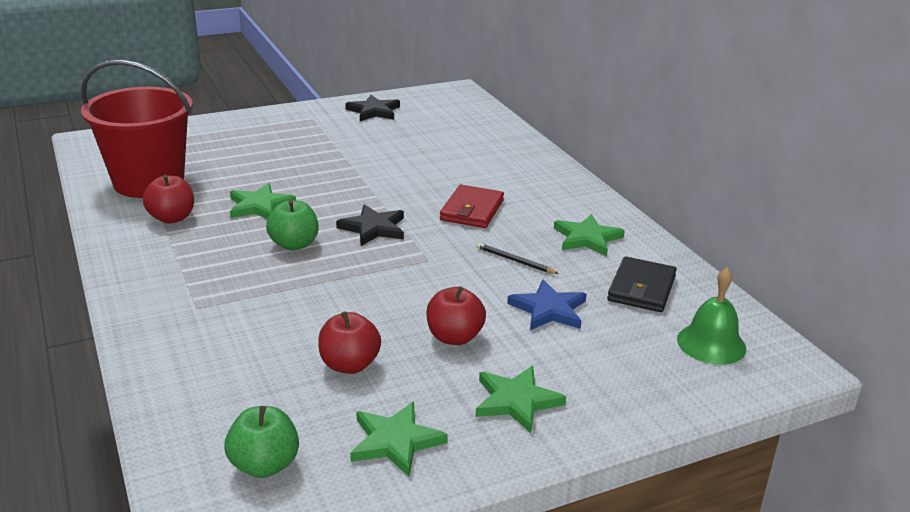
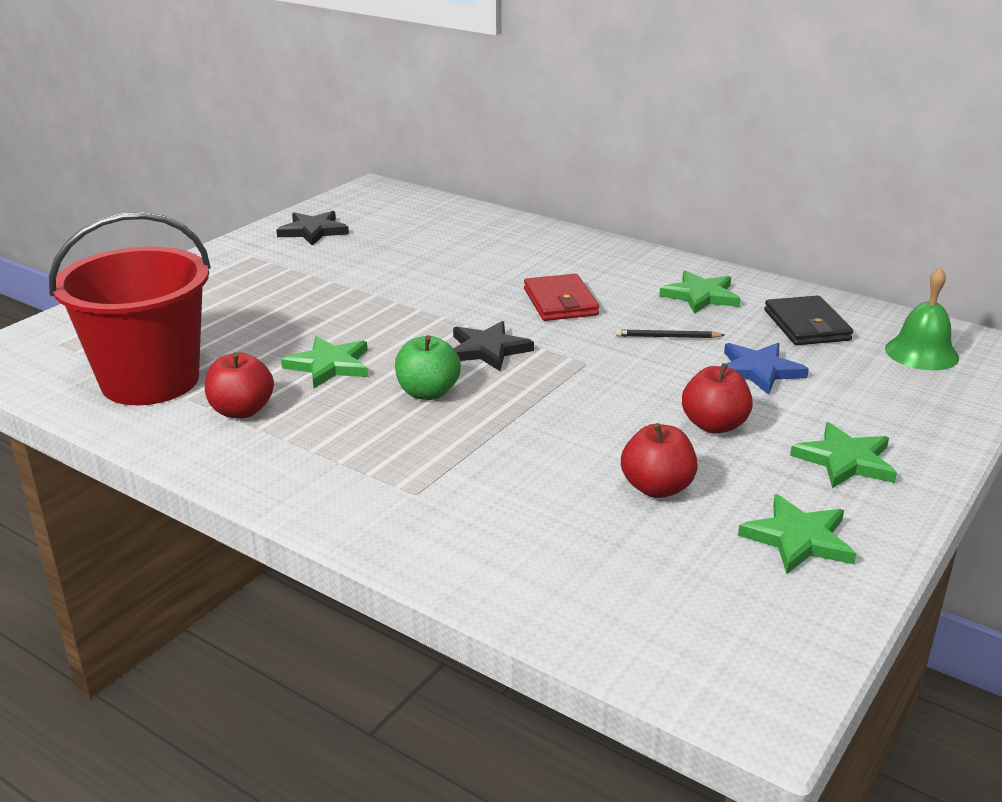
camera: 30 degrees left, 0 degrees up
green apple [224,406,299,478] -> none

